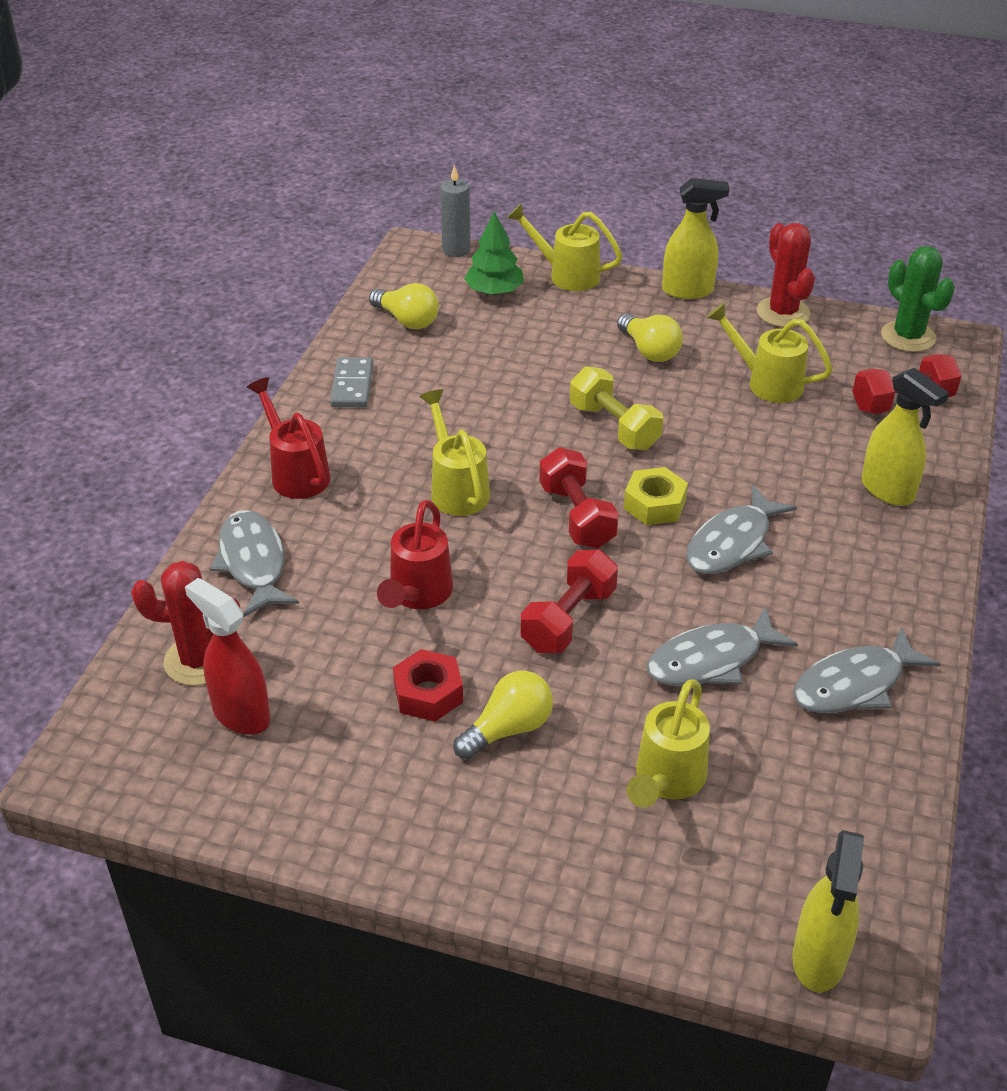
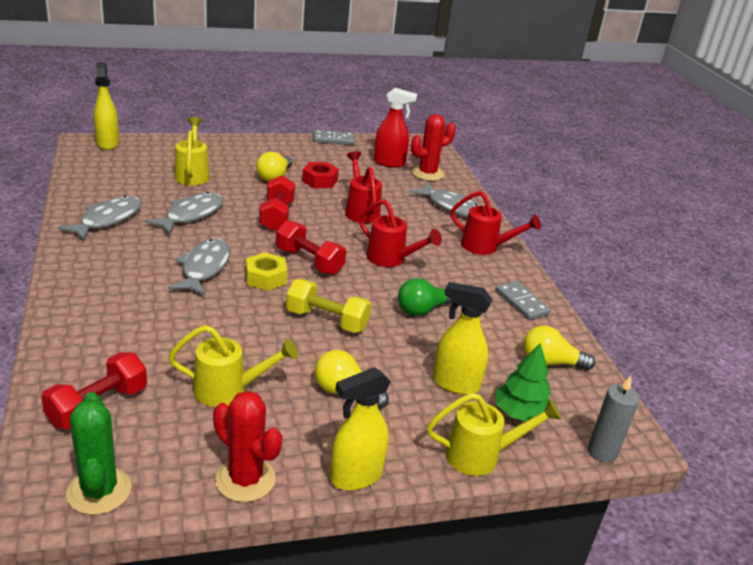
camera: 145 degrees right, 10 degrees down
yellow watering can [420,389,490,516] -> red watering can [359,199,442,267]
yellow spray bottle [862,368,949,506] -> yellow spray bottle moved to [433,282,492,395]
green cactus [881,246,955,352] -> green cactus turned 45 degrees clockwise [66,392,132,515]
none -> grey domino [314,130,355,145]
none -> green light bulb [398,278,454,316]

